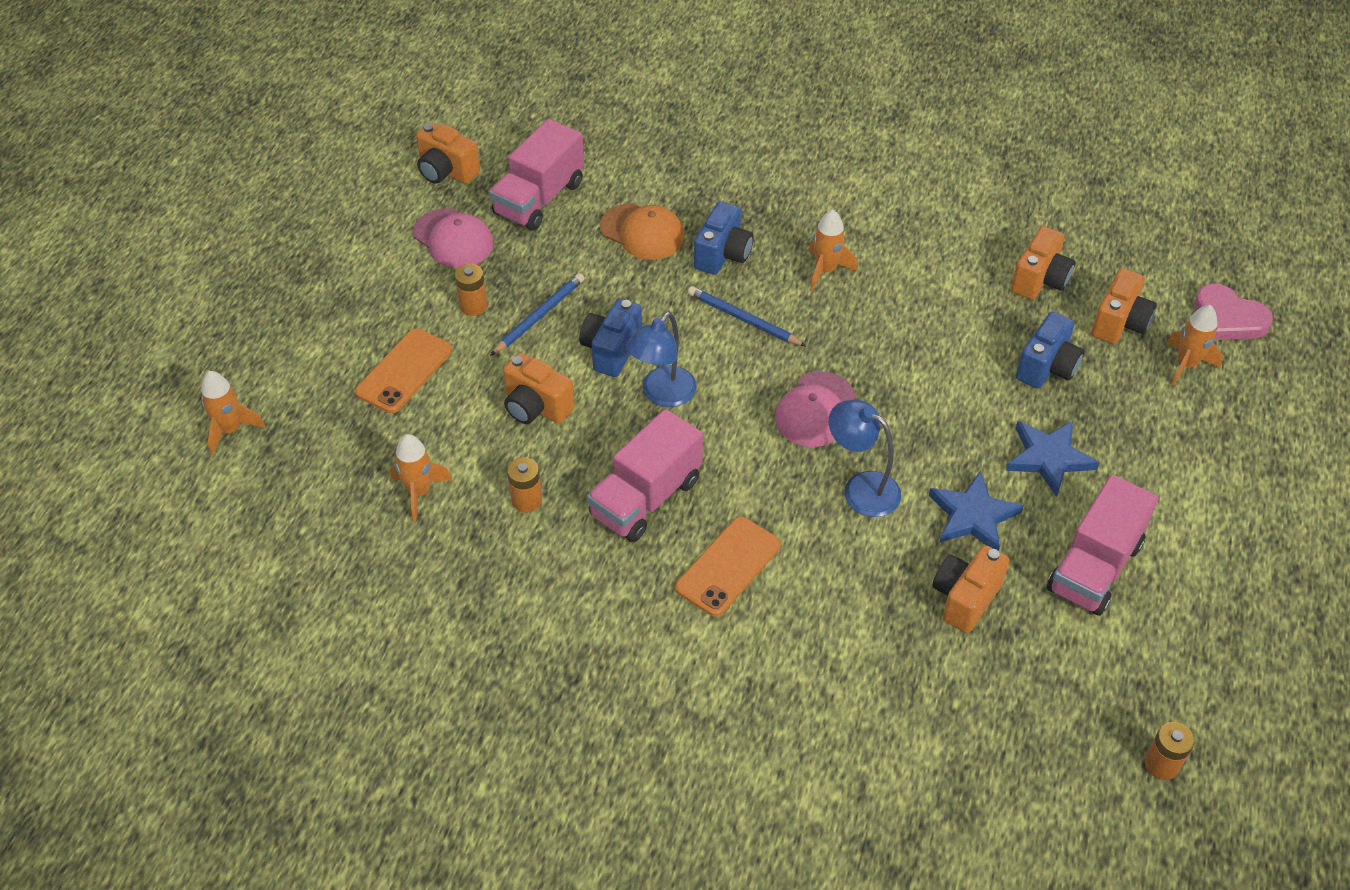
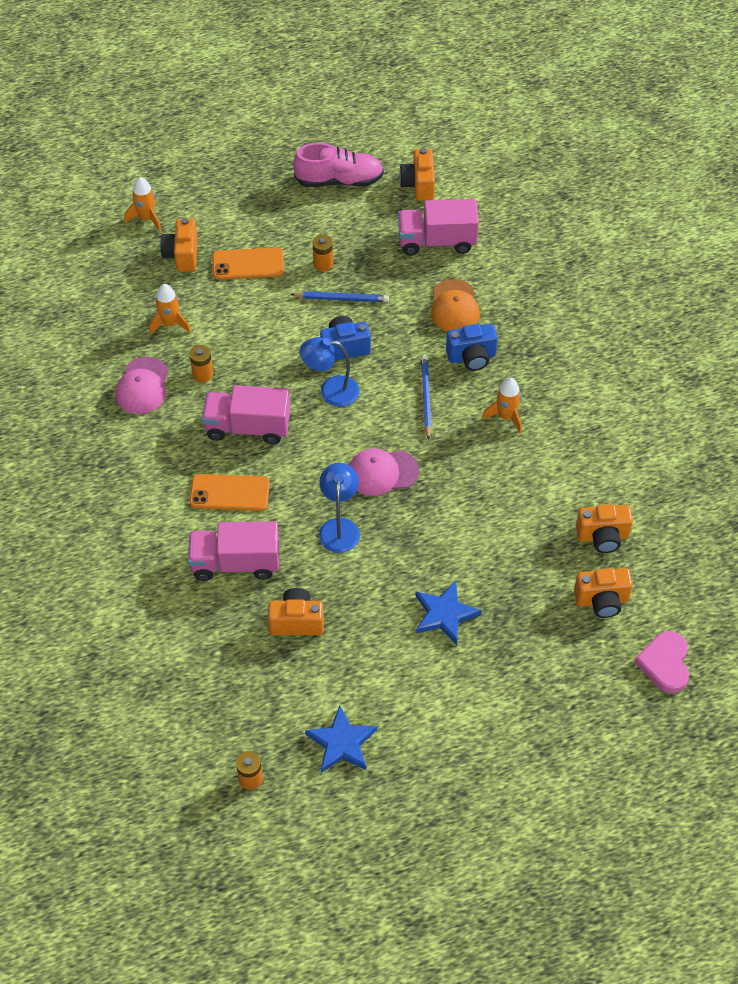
camera: 55 degrees right, 5 degrees up
pink cap [413,208,494,268] -> pink cap moved to [115,357,169,414]
orange camera [503,353,575,424] -> orange camera moved to [160,218,198,272]
blue star [929,471,1023,551] -> blue star moved to [305,705,377,773]
blue camera [1016,312,1084,389] -> none
pink truck [1046,474,1159,616] -> pink truck moved to [188,521,279,581]
orange rocket [1166,305,1223,386] -> none
none -> pink shoe [293,143,384,187]

